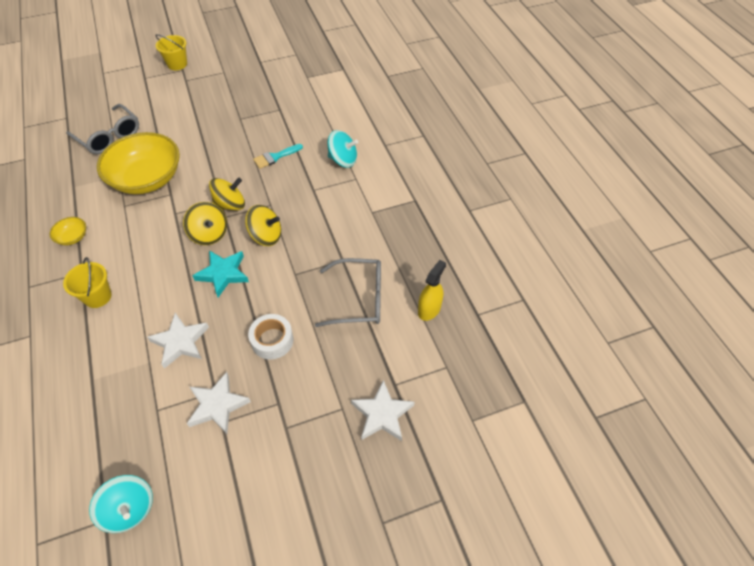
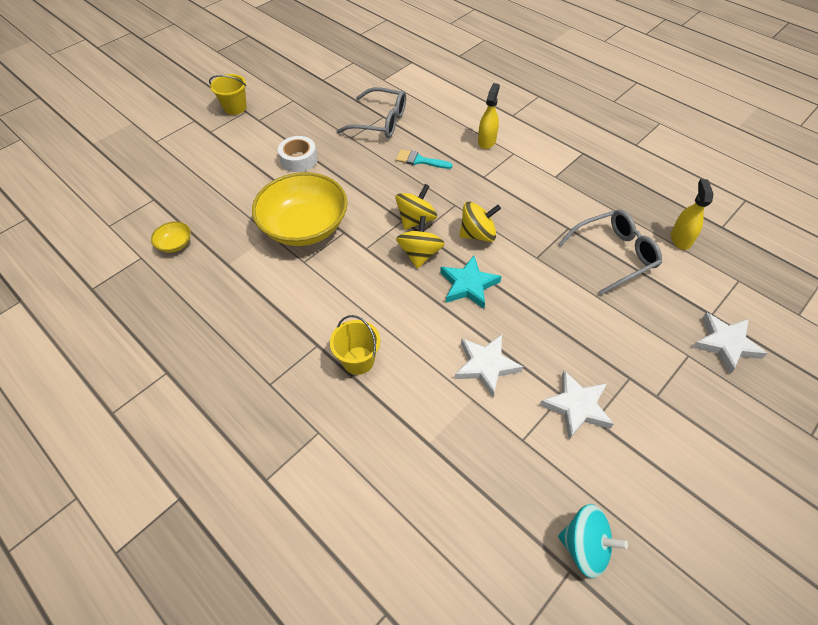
camera: 25 degrees left, 0 degrees up
yellow bowl [50,217,86,245] -> yellow bowl moved to [151,221,191,253]
grey glasses [66,104,139,154] -> grey glasses moved to [337,87,406,138]
yellow spinning top [183,202,227,245] -> yellow spinning top turned 105 degrees counterclockwise [396,216,445,269]
white tape [248,314,294,359] -> white tape moved to [278,136,317,172]
turquoise brush [253,144,303,169] -> turquoise brush turned 75 degrees clockwise [396,149,453,169]
turquoise spinning top [327,130,358,168] -> yellow spray bottle [478,83,500,149]

